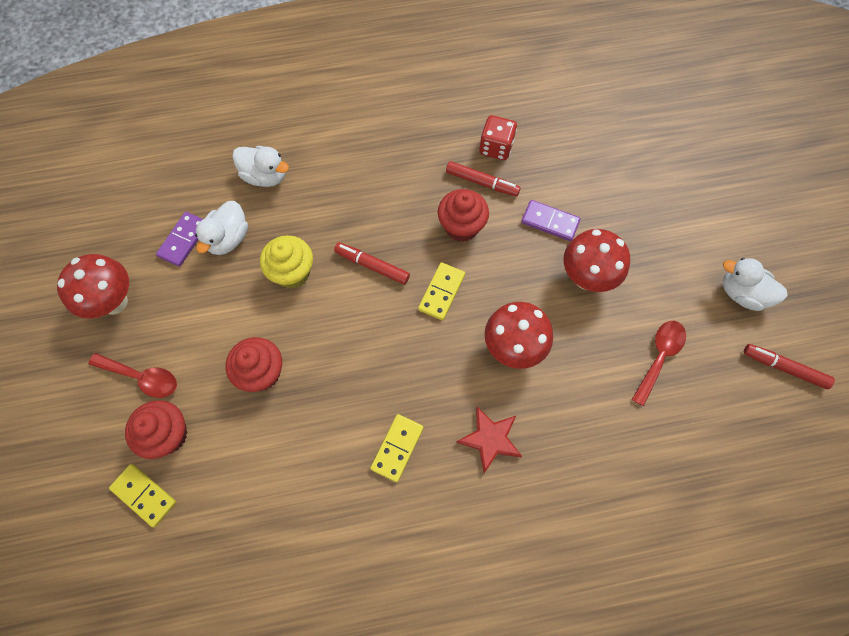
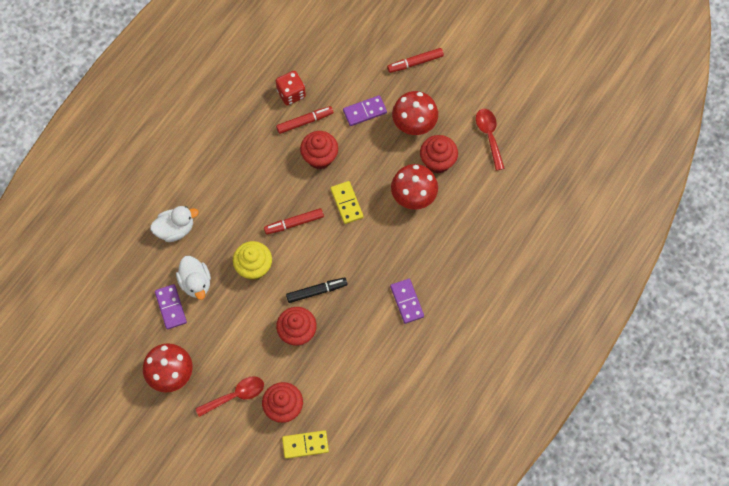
camera: 45 degrees left, 0 degrees up
yellow domino [370,414,424,482] -> purple domino [390,279,424,324]
red star [456,407,522,473] -> none
white duck [723,258,788,311] -> none
red marker [744,344,835,389] -> red marker moved to [387,48,444,73]
none -> black marker [286,277,348,303]
none -> red cupcake [420,135,458,174]

